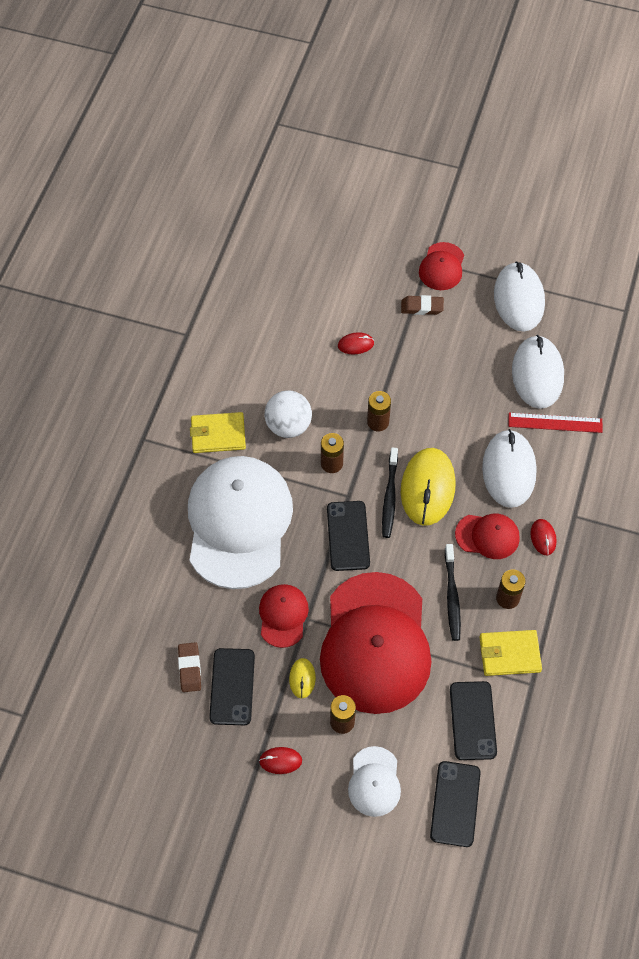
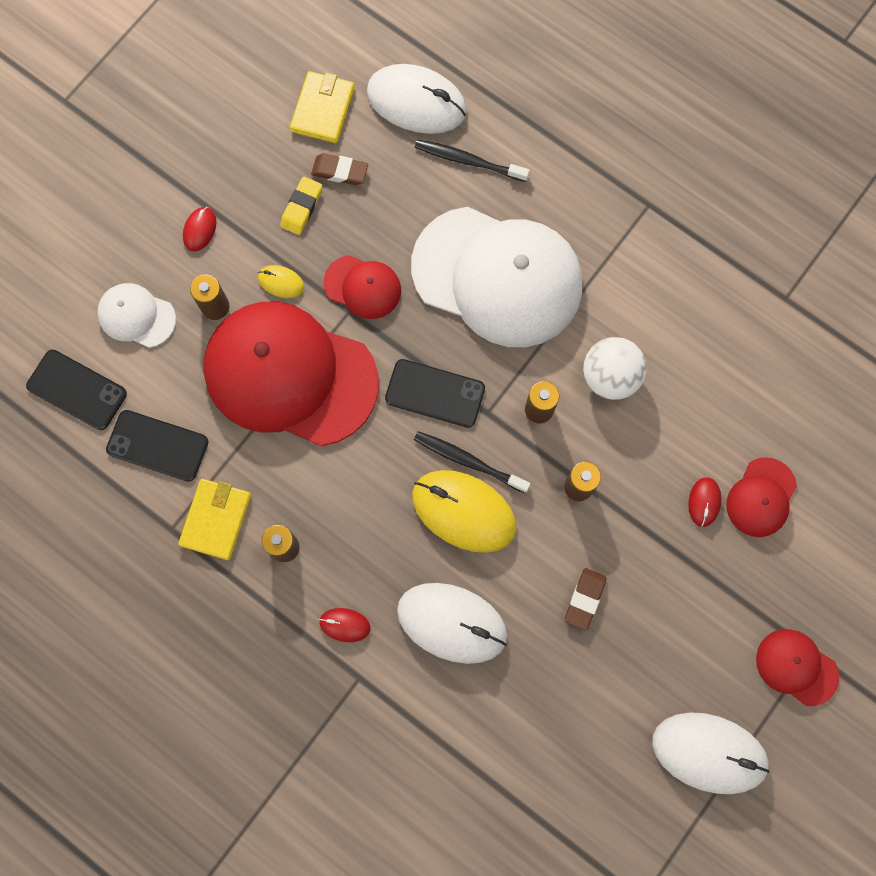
camera: 110 degrees right, 15 degrees up
yellow wallet [190,412,246,453] -> yellow wallet moved to [290,71,355,143]
black phone [209,648,255,725] -> yellow eraser [280,177,322,235]
brown eraser [401,295,444,315] -> brown eraser moved to [565,568,607,631]
black toothbrush [445,544,461,641] -> black toothbrush moved to [415,139,530,182]
red cap [455,514,520,559] -> red cap moved to [726,457,797,537]
red ruler [509,413,603,433] -> none
white mouse [512,335,564,409] -> white mouse moved to [367,64,466,134]

